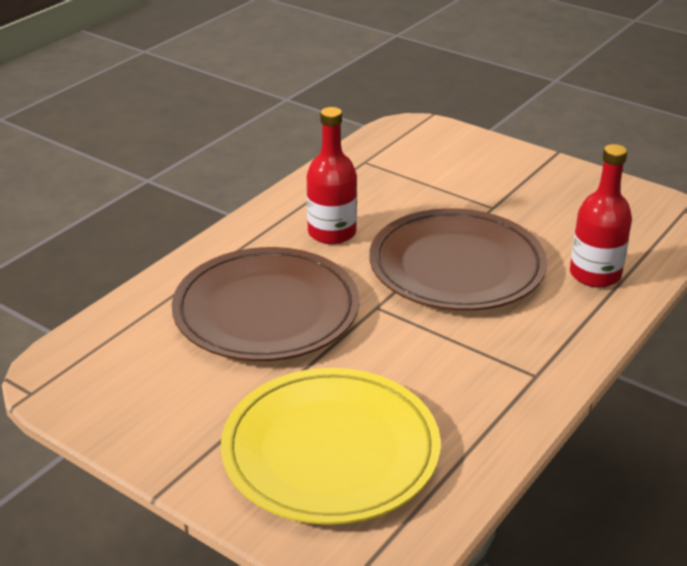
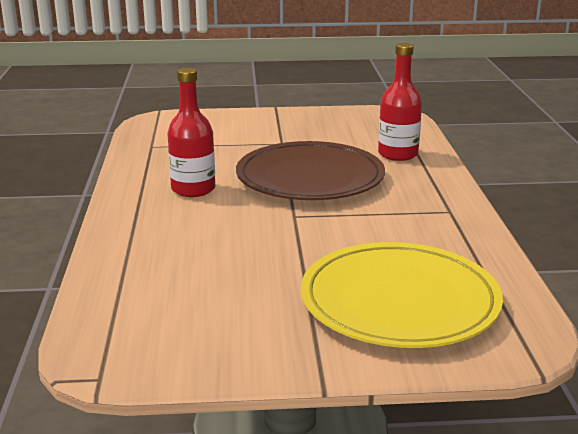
camera: 40 degrees left, 10 degrees down
brown plate [172,247,359,361] -> none

